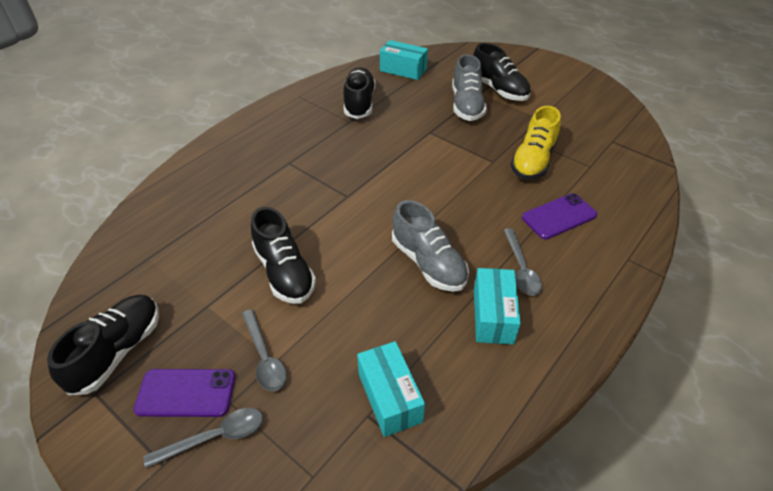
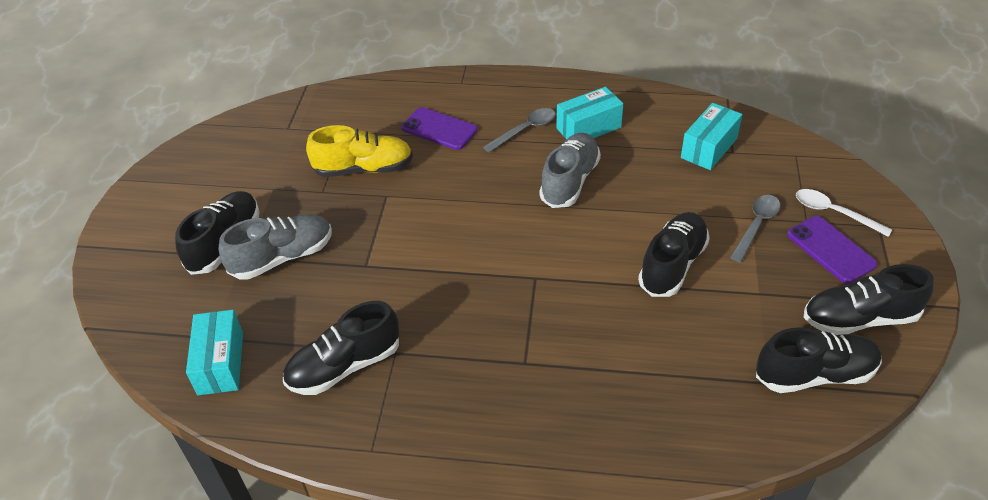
camera: 120 degrees left, 0 degrees up
grey spoon [143,408,263,468] -> white spoon [796,189,893,237]
none -> black shoe [756,327,882,393]

